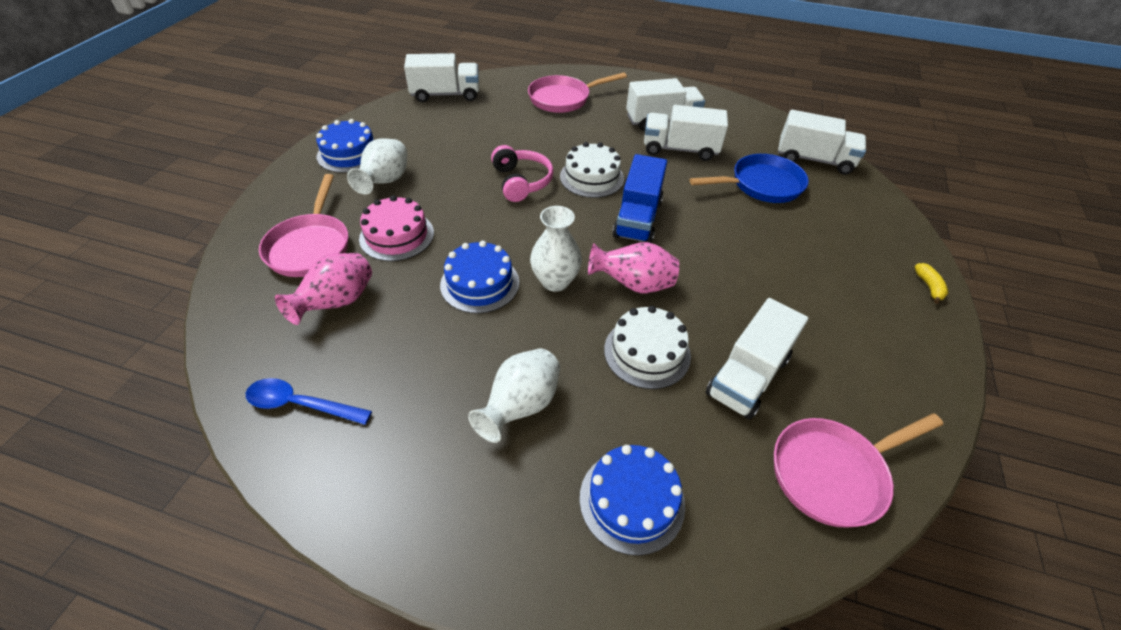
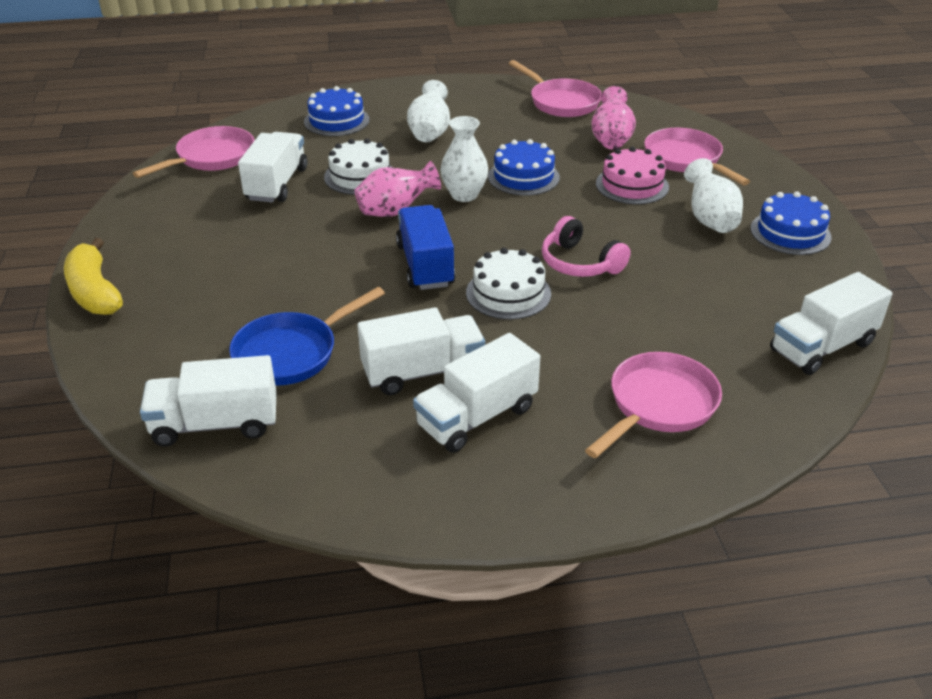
camera: 155 degrees right, 10 degrees down
blue spoon [246,378,372,425] -> pink pan [509,60,602,117]
yellow banana [915,263,948,304] -> yellow banana [64,238,123,315], size x2.14

